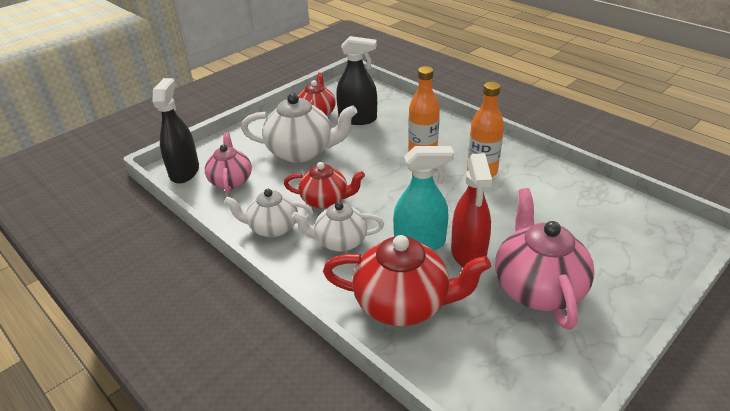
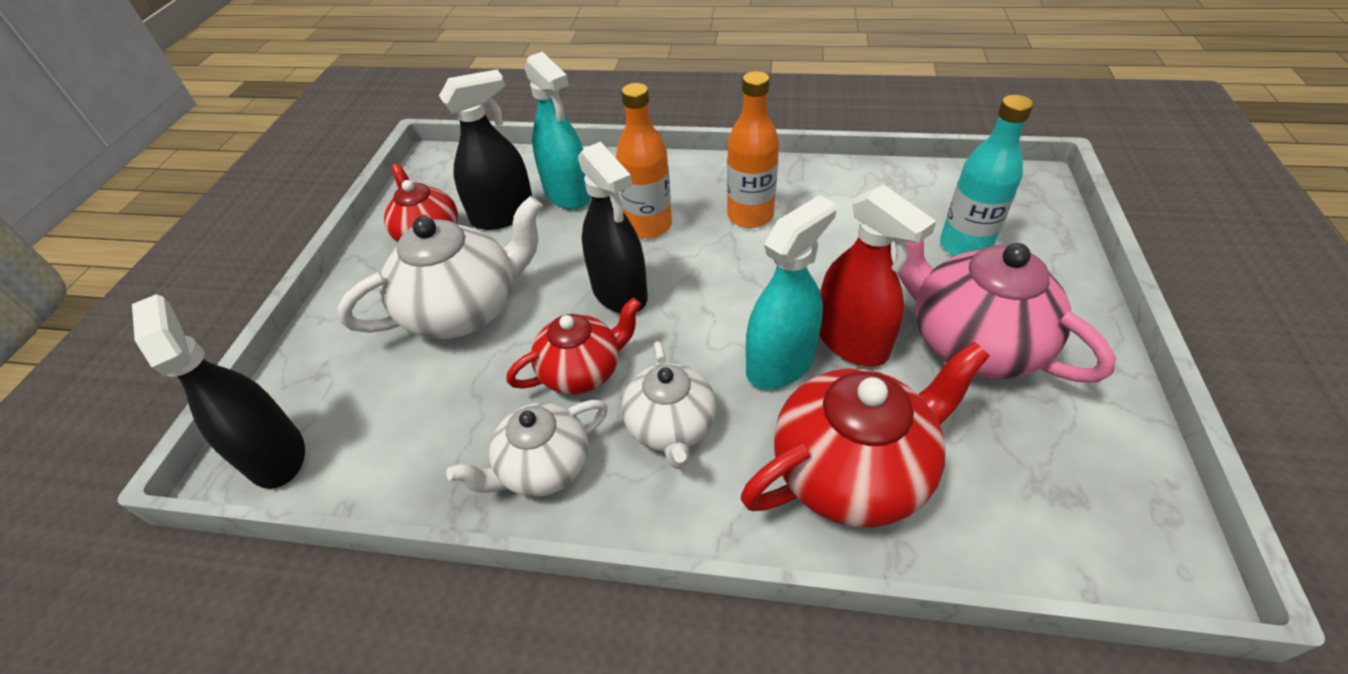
camera: 35 degrees left, 10 degrees up
pink teapot [205,132,252,193] -> none
white teapot [292,202,384,252] -> white teapot turned 60 degrees counterclockwise [622,341,716,469]
none -> turquoise spray bottle [524,52,591,210]
none -> black spray bottle [578,142,648,313]
none -> turquoise bottle [940,95,1033,256]

